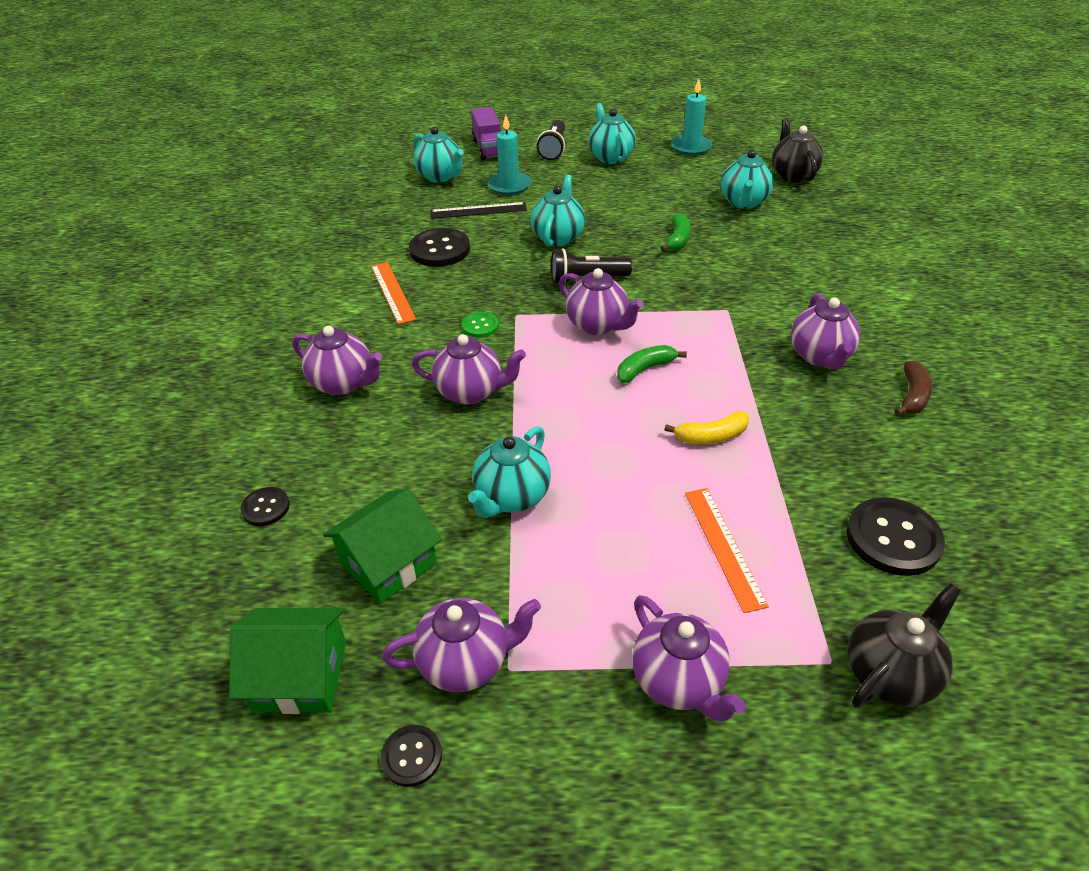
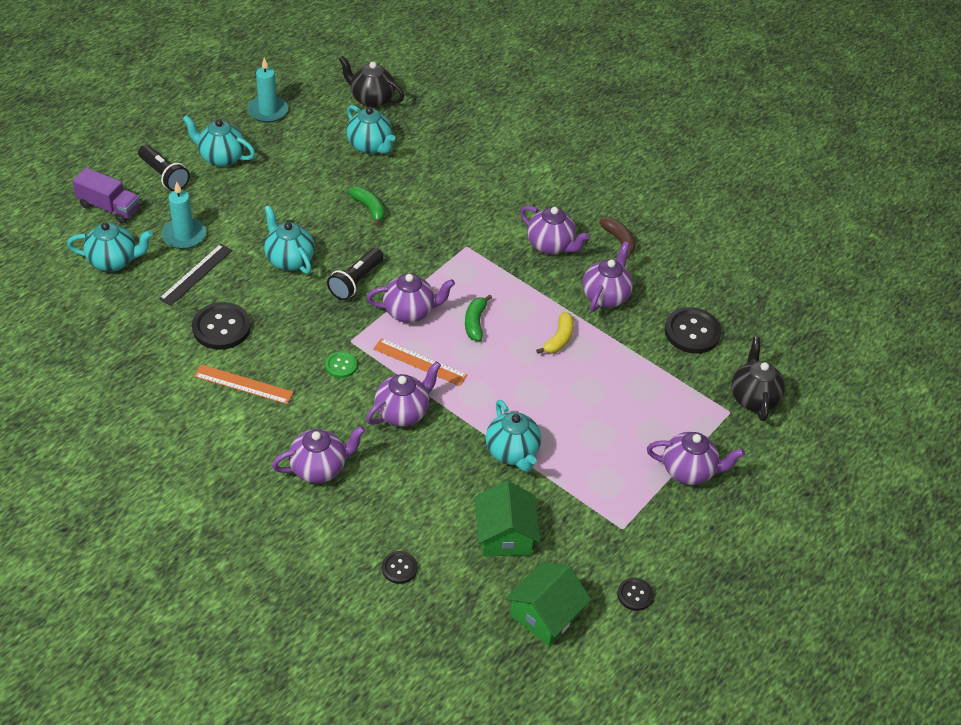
camera: 55 degrees left, 5 degrees up
purple teapot [382,598,541,692] -> purple teapot moved to [583,241,633,312]
orange ruler [685,488,769,613] -> orange ruler moved to [373,338,468,386]

